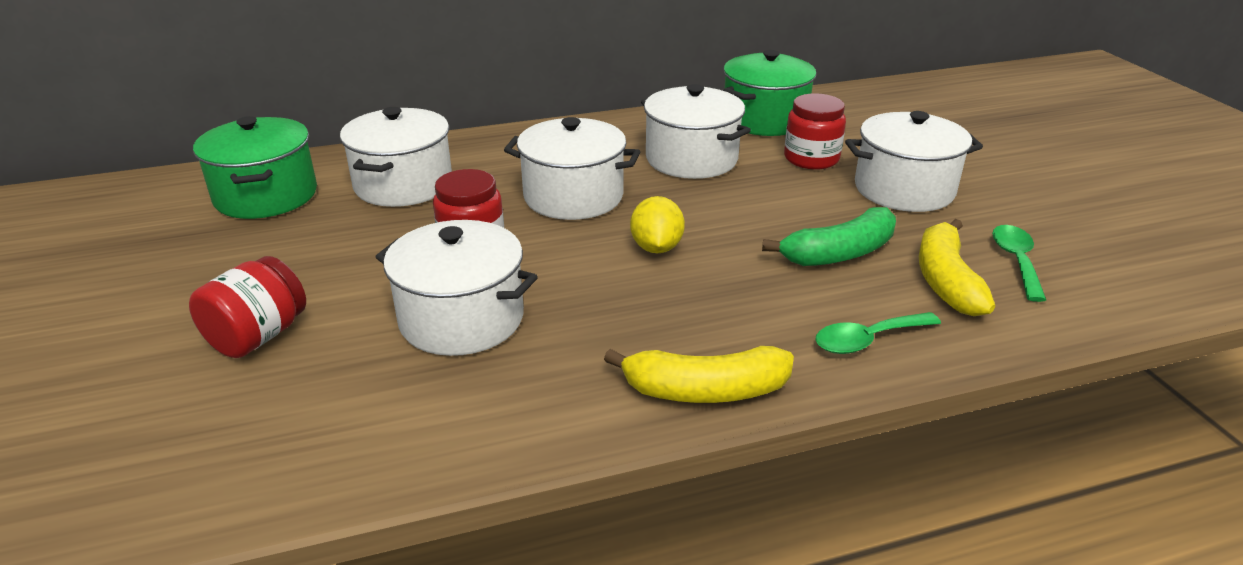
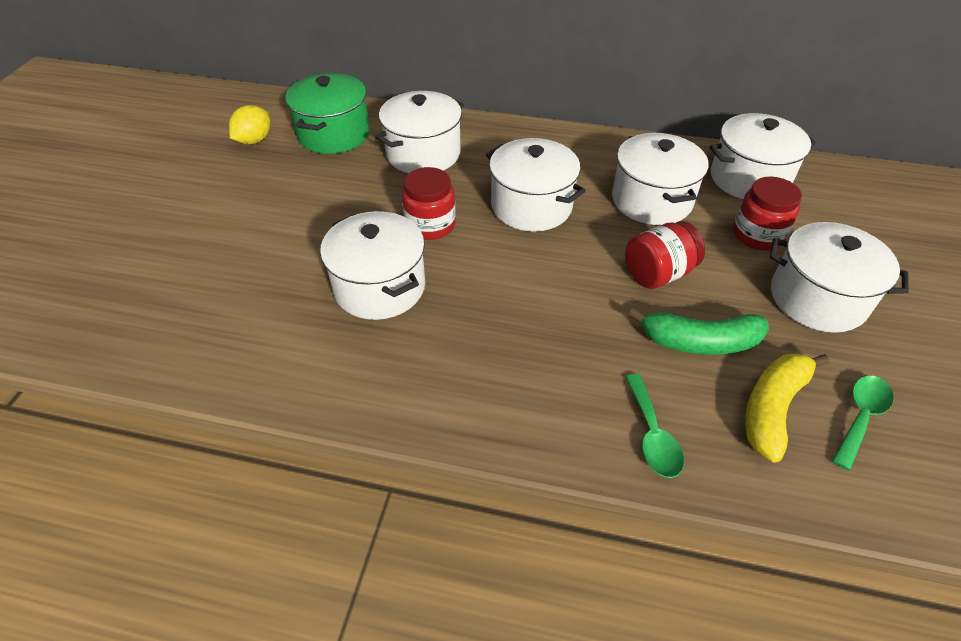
camera: 30 degrees right, 15 degrees up
red jar [189,256,306,358] -> red jar moved to [625,221,705,289]
yellow banana [604,346,794,403] -> none
yellow lemon [630,196,685,254] -> yellow lemon moved to [228,105,270,144]
green pot [723,50,817,136] -> white pot [709,113,816,199]
green spoon [815,312,941,354] -> green spoon turned 105 degrees counterclockwise [625,374,684,478]

